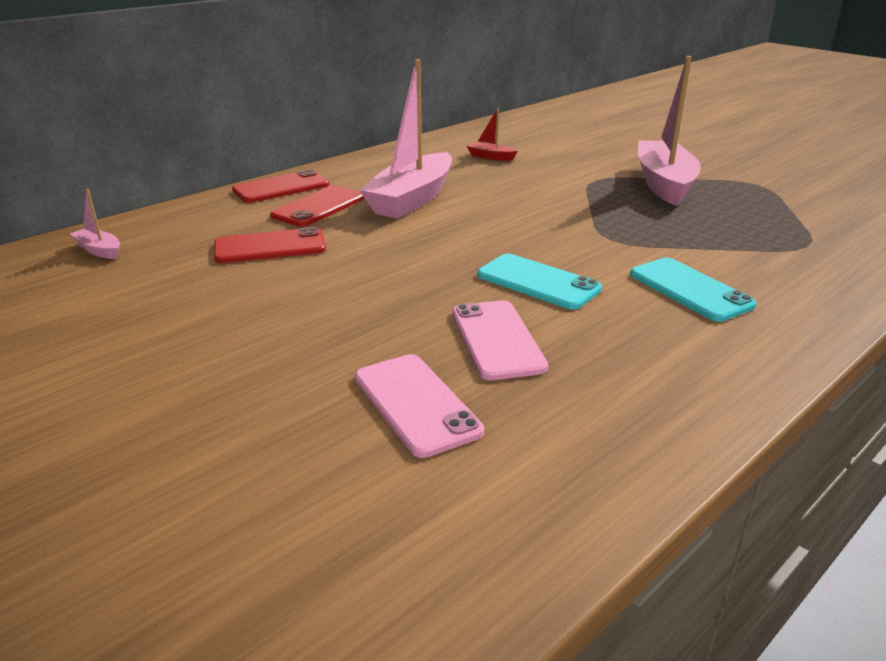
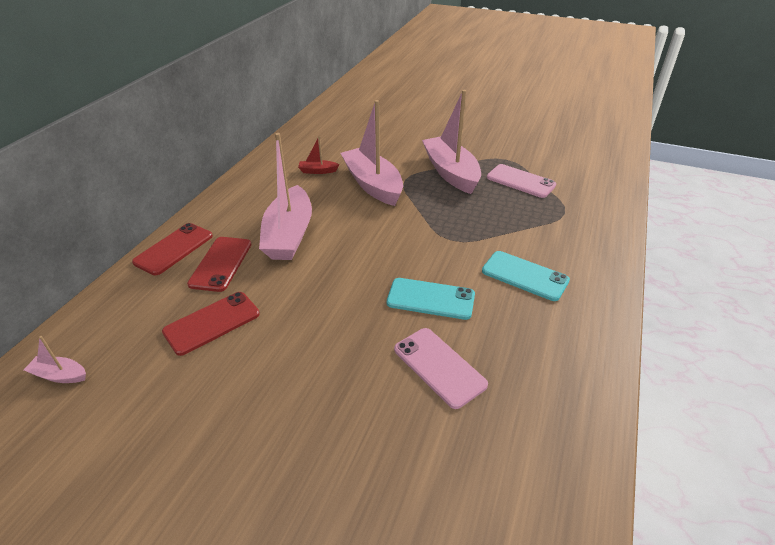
camera: 25 degrees left, 10 degrees up
pink phone [355,354,484,458] -> pink phone moved to [487,164,556,198]
none -> pink boat [340,100,403,206]

